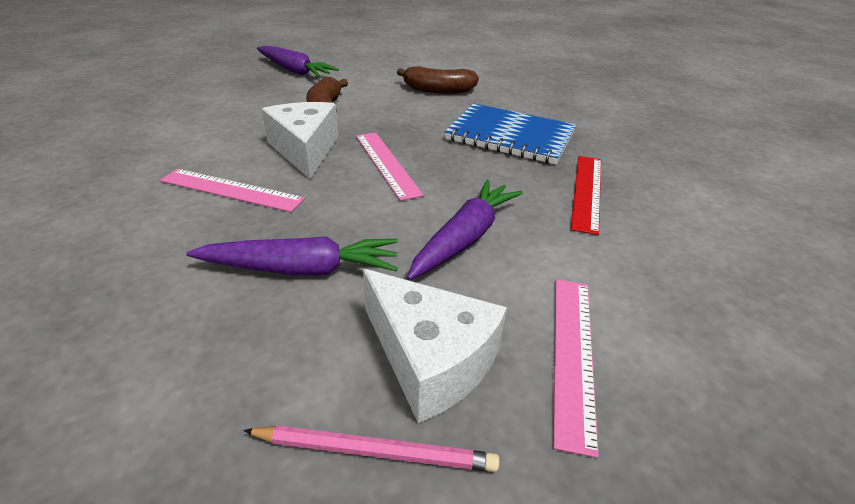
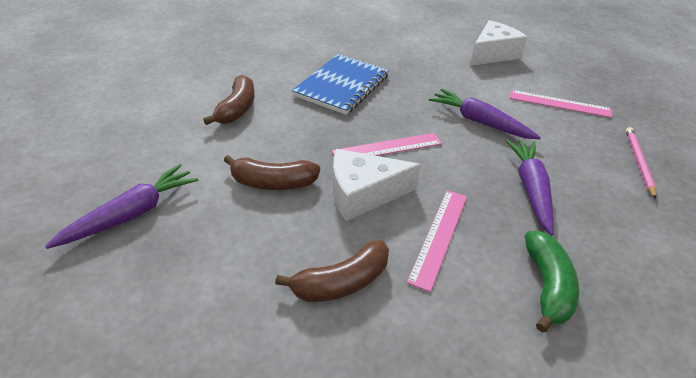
camera: 85 degrees left, 5 degrees up
white cheese [363,269,507,423] -> white cheese moved to [470,20,528,66]
red ruler [570,156,601,235] -> none
none -> brown banana [275,240,389,302]
none -> green banana [525,231,579,332]

